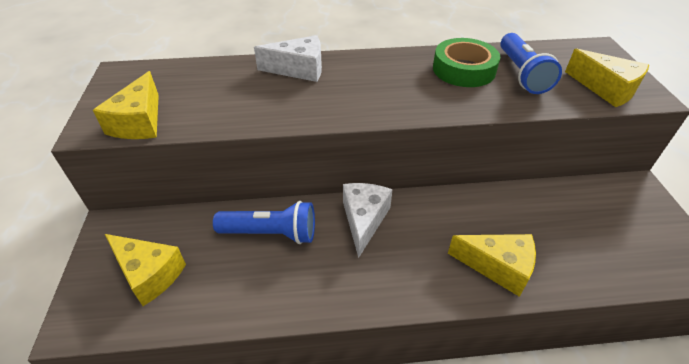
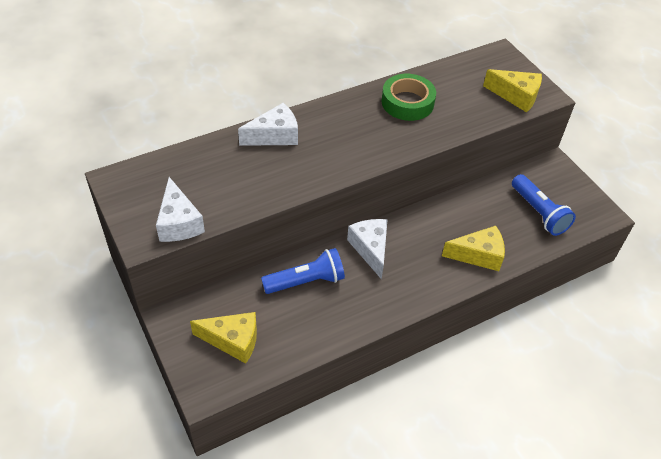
camera: 25 degrees left, 5 degrees up
yellow cheese [93,71,159,139] -> white cheese [156,177,205,242]
blue flashlight [500,33,562,94] -> blue flashlight moved to [512,174,576,236]

